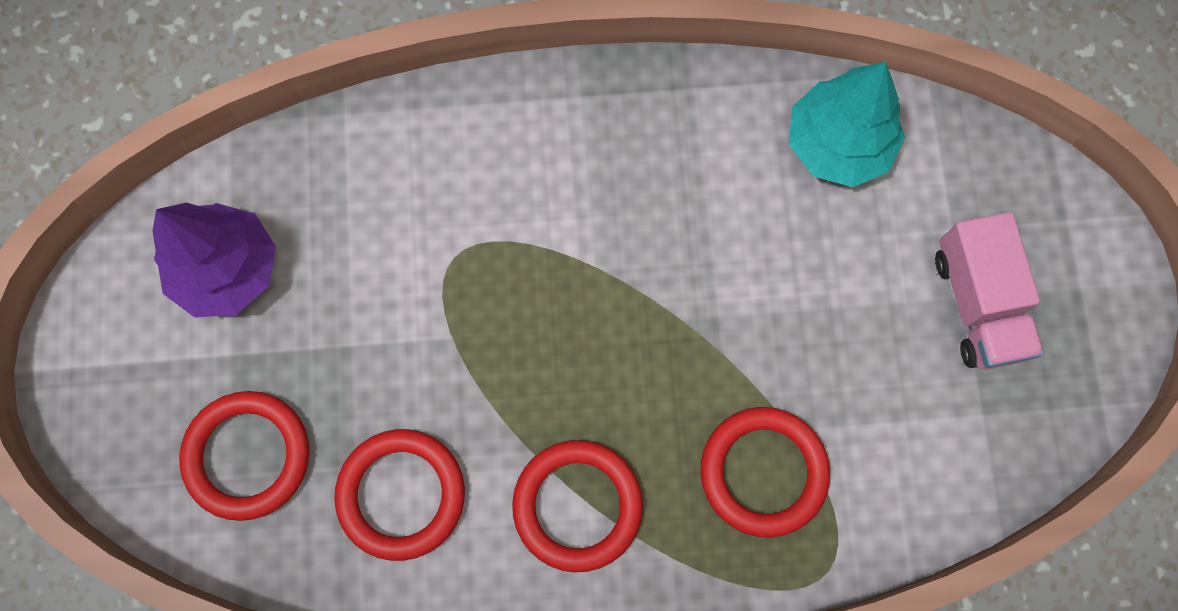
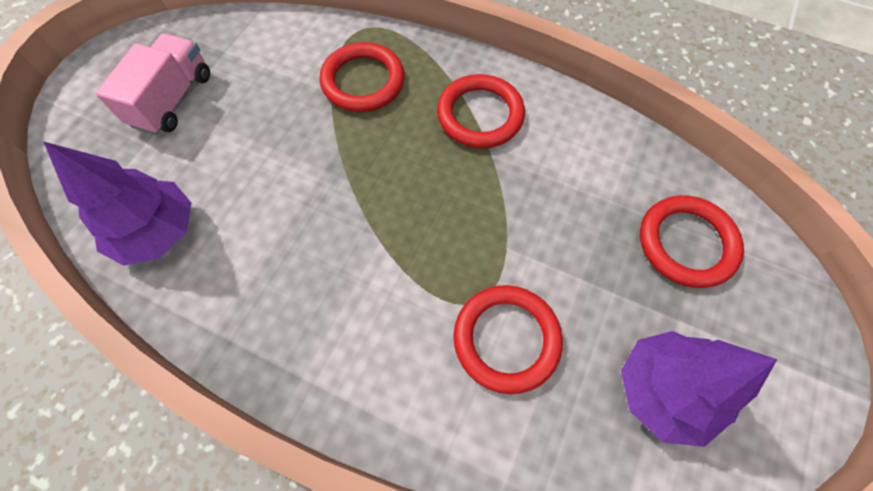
camera: 150 degrees left, 10 degrees down
red ring [334,429,465,561] -> red ring moved to [453,285,563,394]
turquoise tree [789,62,905,187] -> purple tree [43,141,191,266]

